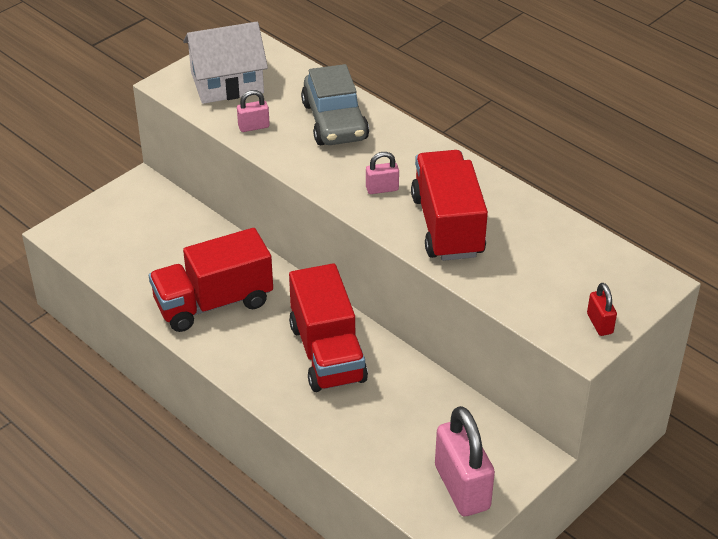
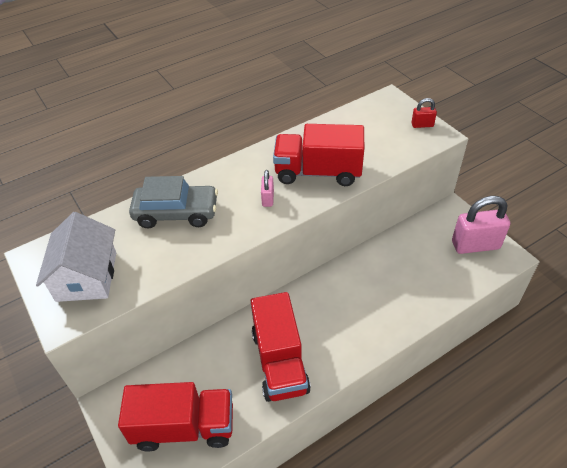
camera: 75 degrees left, 5 degrees up
pink padlock [237,90,270,132] -> none
red truck [289,263,368,392] -> red truck moved to [118,382,233,452]

